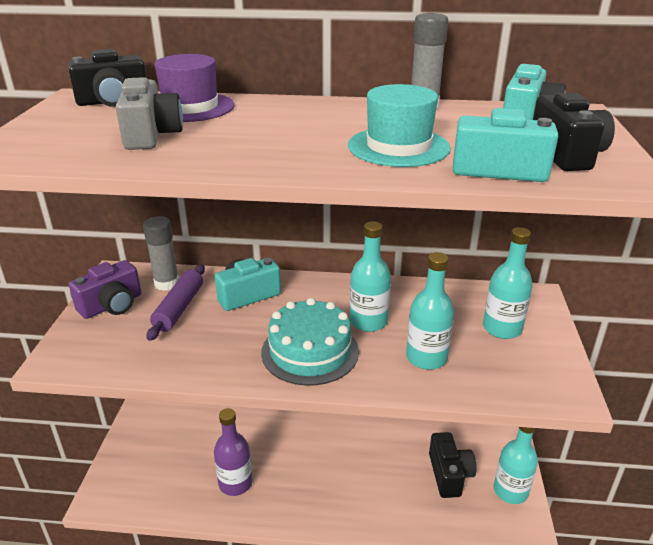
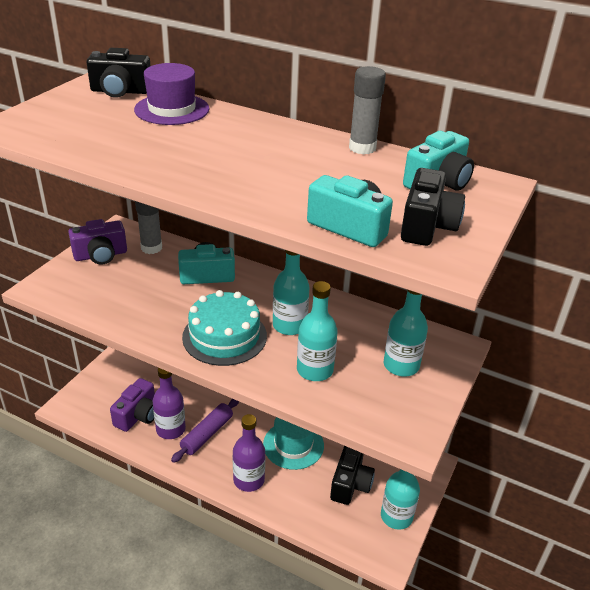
camera: 20 degrees right, 5 degrees up
grey camera [116,77,183,150] -> none
purple rolling pin [147,264,205,341] -> purple rolling pin moved to [171,399,239,463]
turquoise hat [348,84,451,167] -> turquoise hat moved to [263,417,324,470]
none -> purple camera [110,378,155,432]
none -> purple bottle [232,414,265,492]

